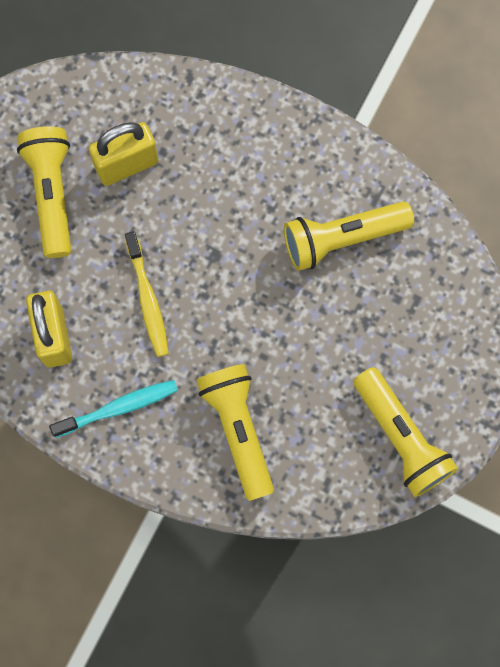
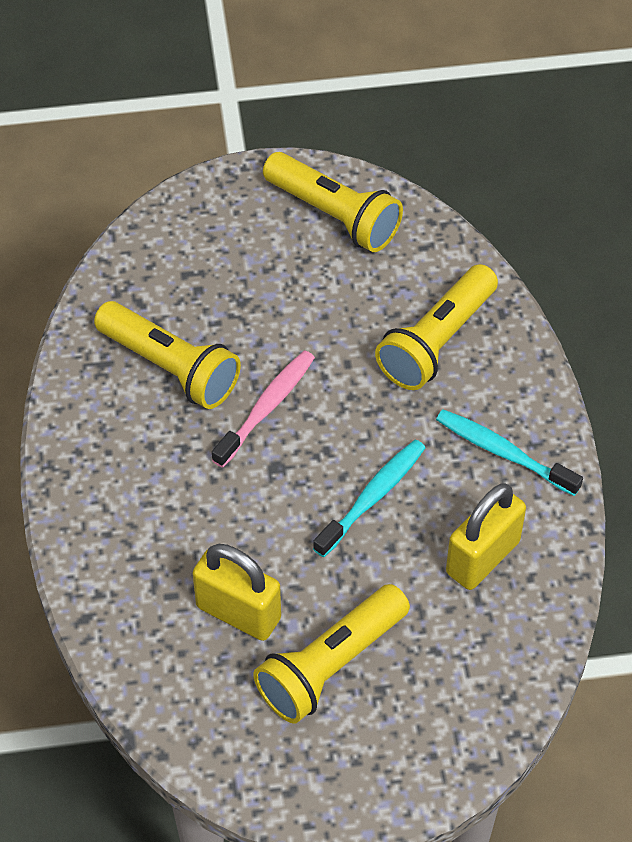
camera: 125 degrees left, 20 degrees down
yellow toothbrush [125,231,169,357] -> turquoise toothbrush [313,440,425,557]
yellow flashlight [353,367,458,497] -> yellow flashlight turned 105 degrees clockwise [263,152,403,252]
none -> pink toothbrush [212,350,315,468]

